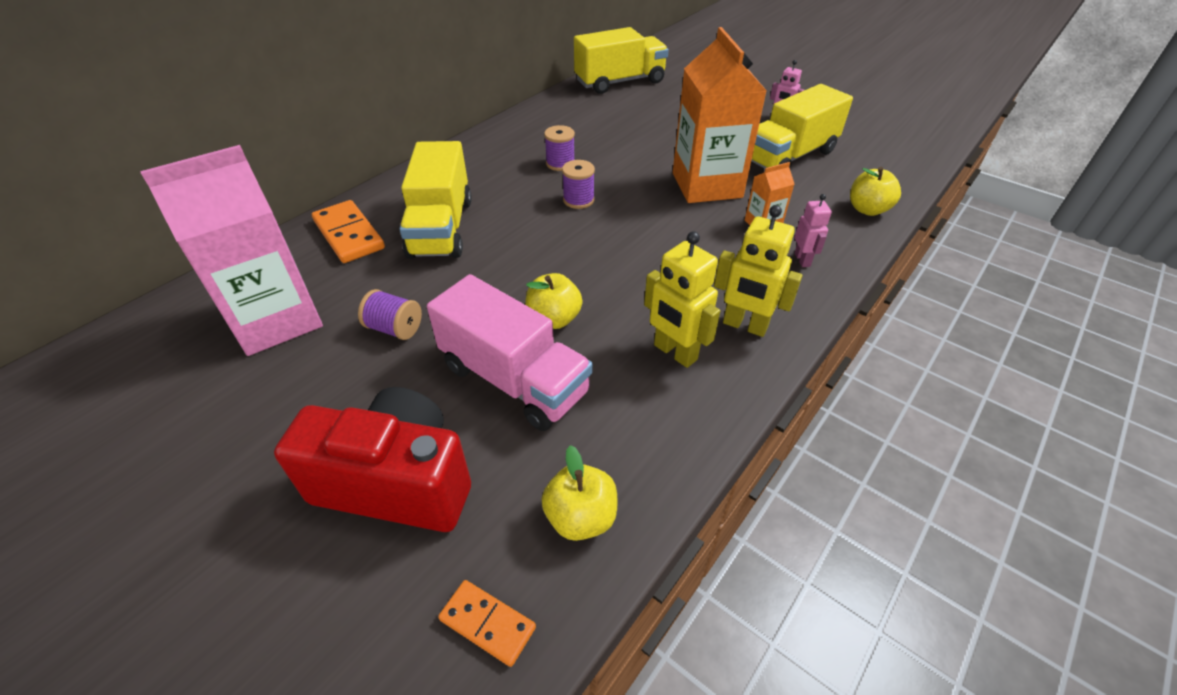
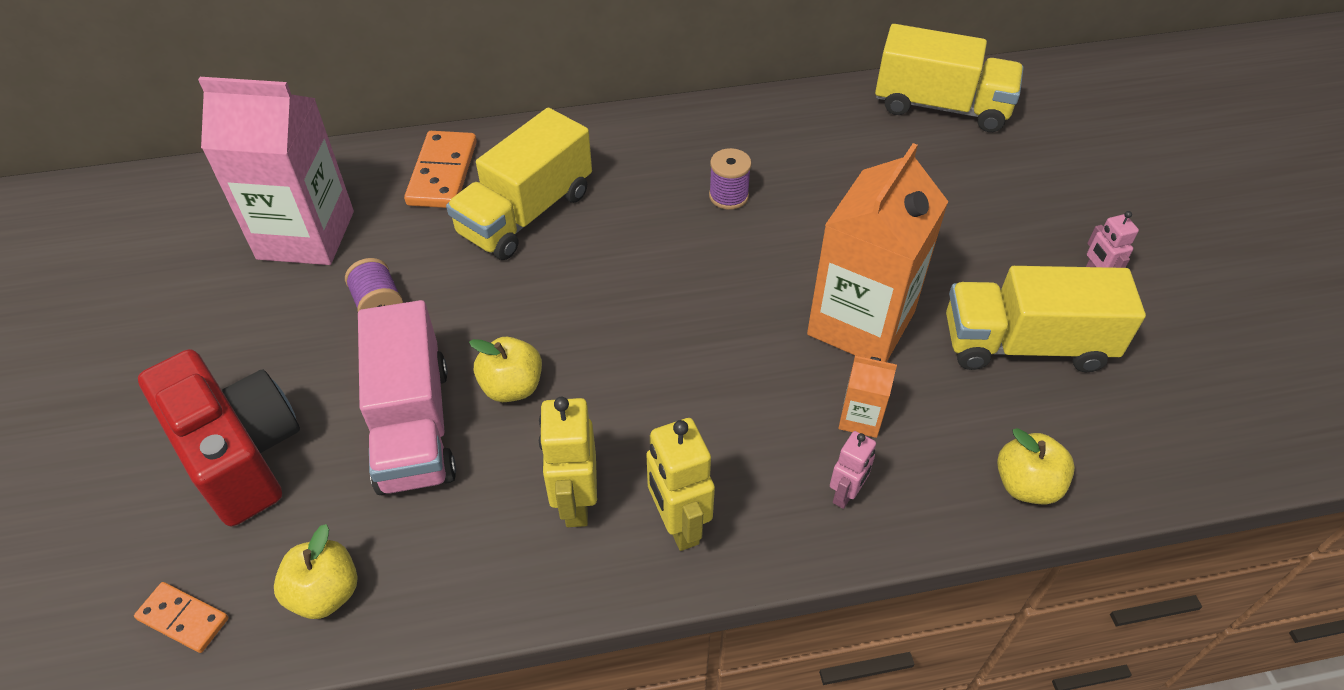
camera: 40 degrees right, 5 degrees up
orange domino [438,580,536,667] -> orange domino turned 45 degrees counterclockwise [134,582,229,653]
purple spool [562,160,595,209] -> none

